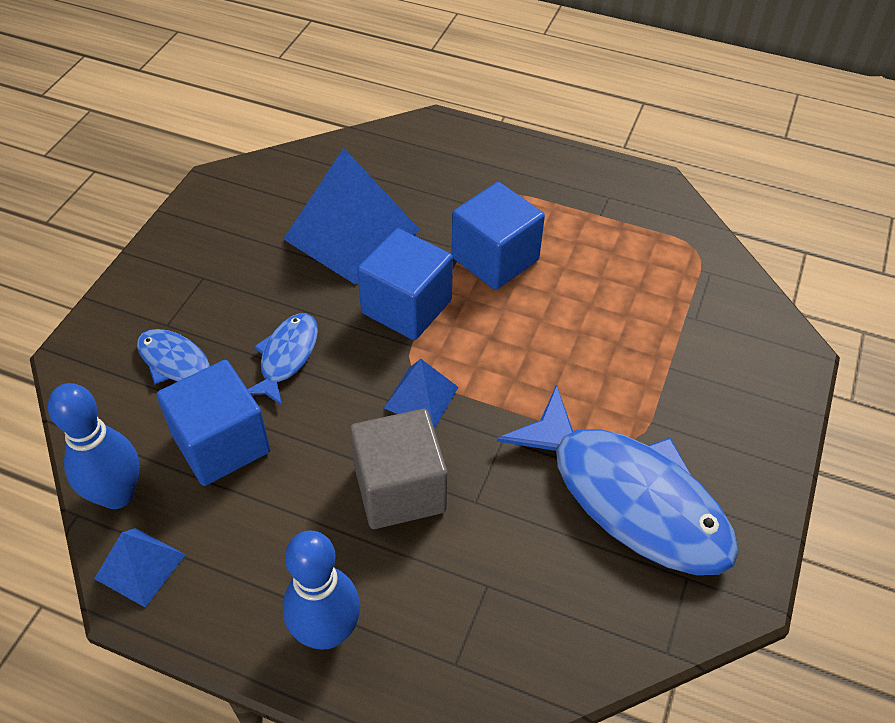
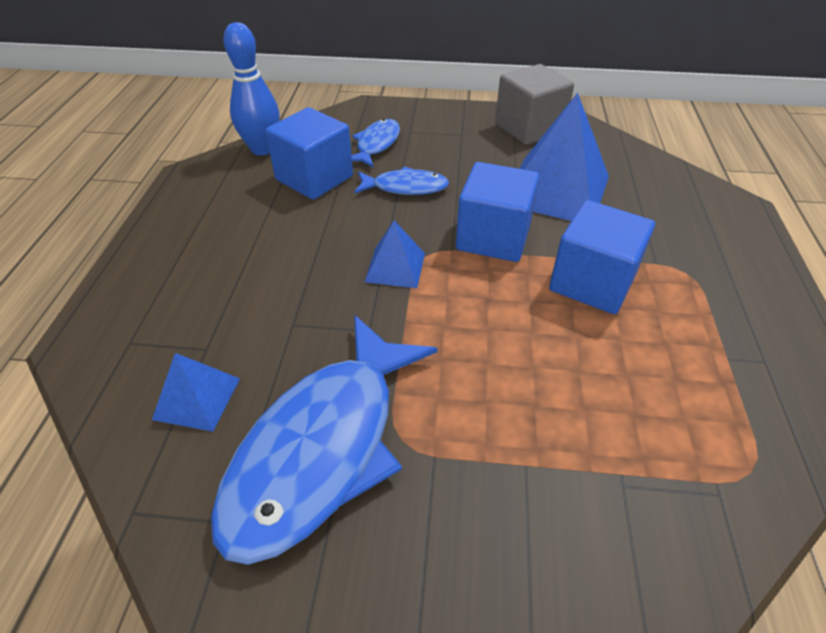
camera: 75 degrees right, 5 degrees down
blue pyramid [94,528,186,607] -> blue pyramid moved to [152,353,240,432]
blue bowling pin [283,530,360,650] -> none
grey cube [350,409,447,529] -> grey cube moved to [495,64,574,145]

